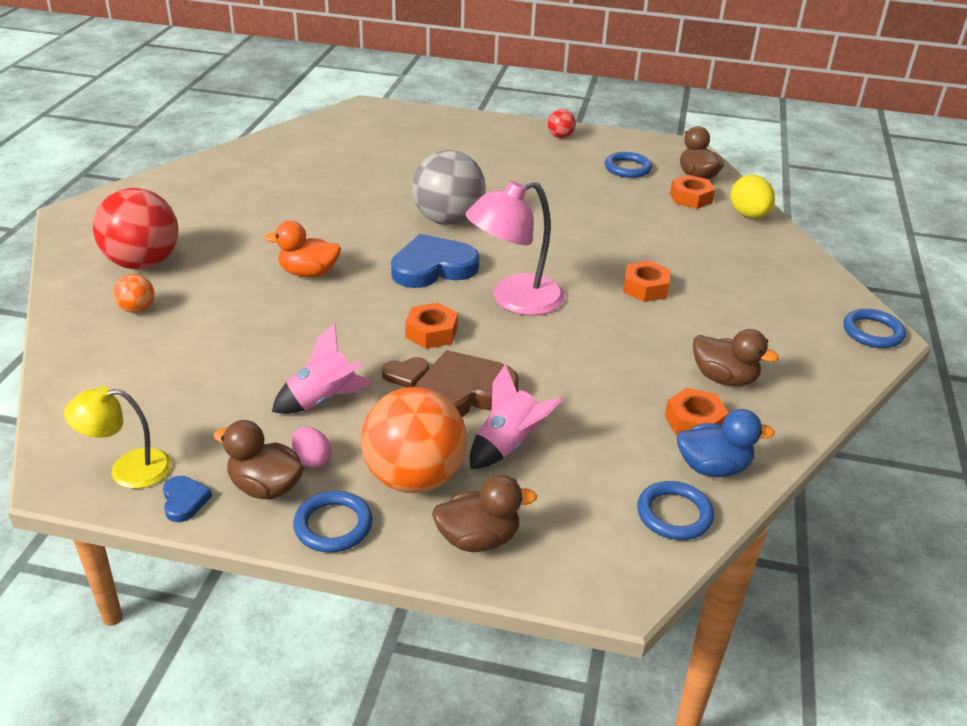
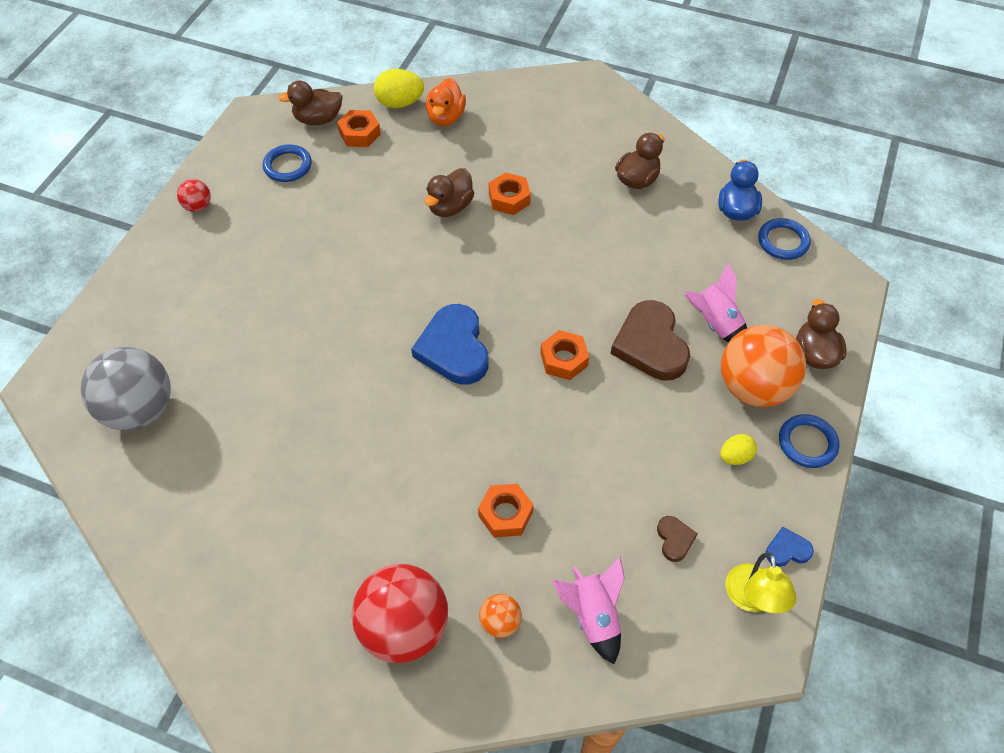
camera: 80 degrees left, 20 degrees up
brown duck [213,420,304,499] -> brown duck moved to [425,168,474,217]
orange duck [264,221,341,278] -> orange duck moved to [426,78,466,126]
pink rocket [272,324,374,414] -> pink rocket moved to [552,557,625,664]
pink egg [292,427,331,468] -> yellow egg [720,434,757,465]
brown heart [382,357,429,388] -> brown heart moved to [657,516,698,562]
grey ball [412,150,486,225] -> grey ball moved to [81,347,171,431]
pink lamp [466,180,565,316] -> none
orange nut [665,388,729,436] -> orange nut moved to [478,484,534,538]
blue ring [843,309,906,348] -> none

